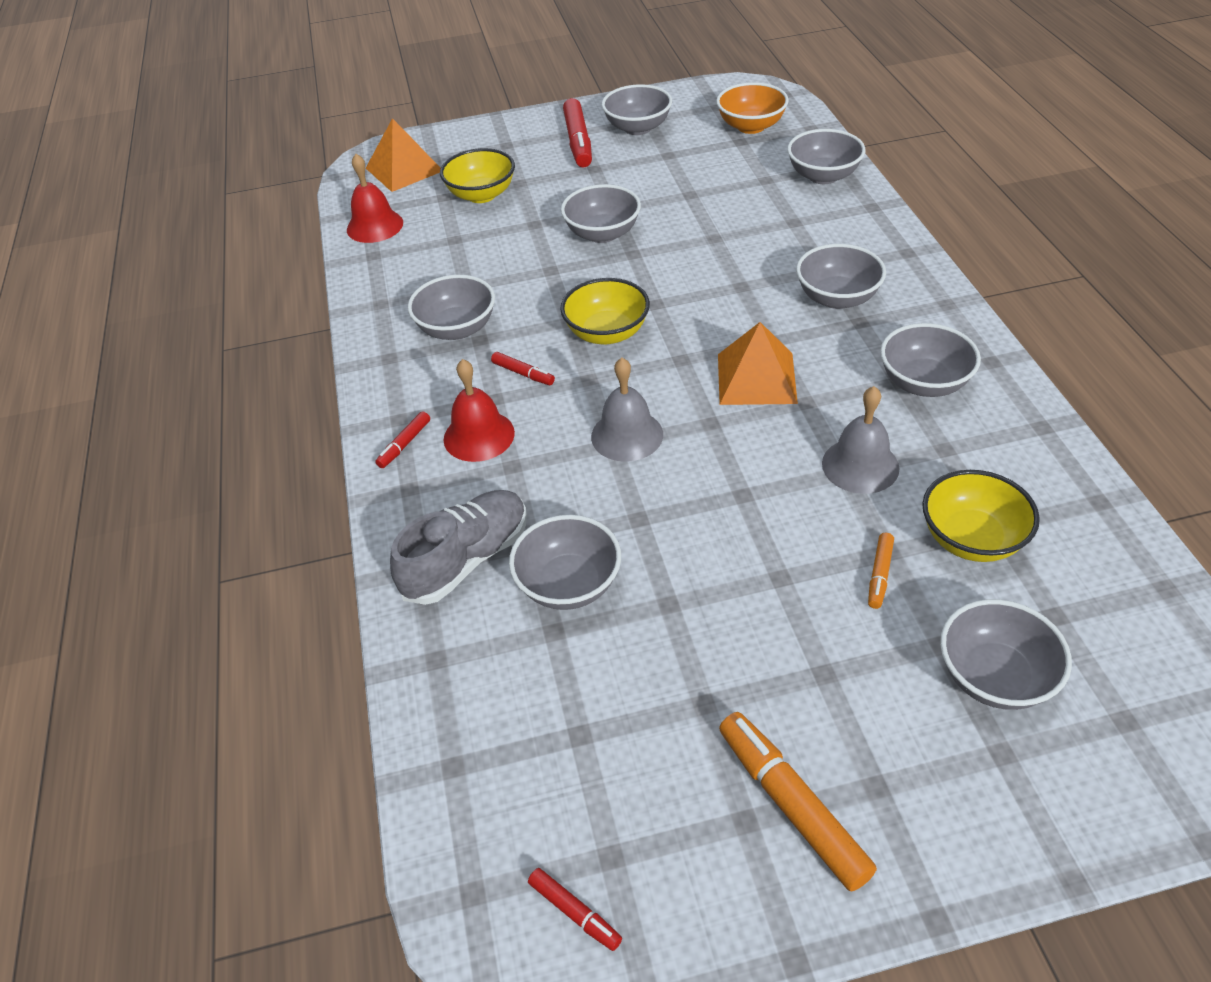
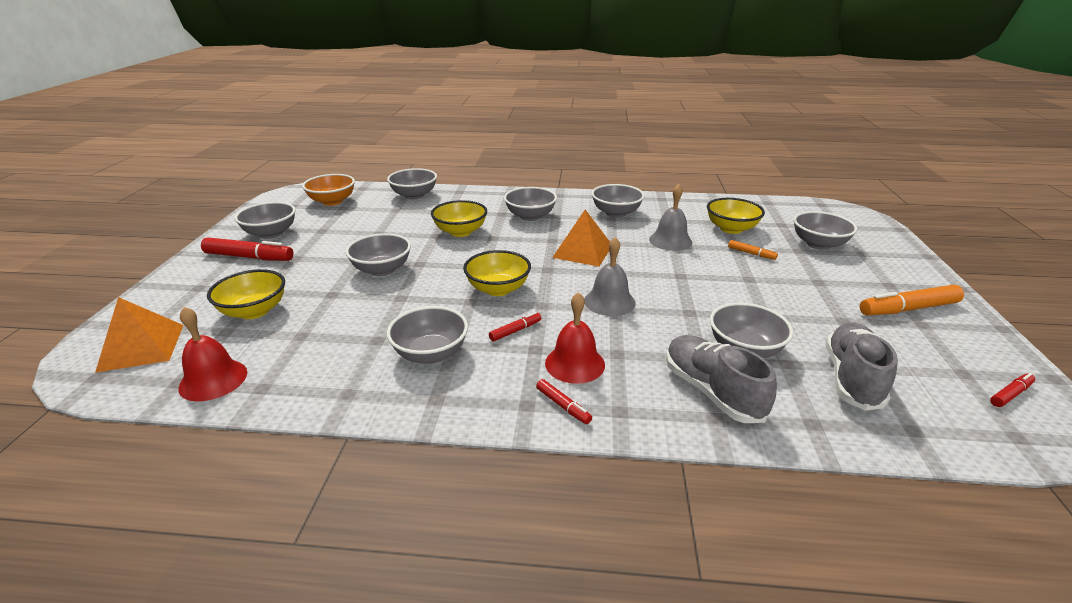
camera: 75 degrees left, 15 degrees down
none -> yellow bowl [431,200,487,237]
none -> grey shoe [825,322,898,411]

